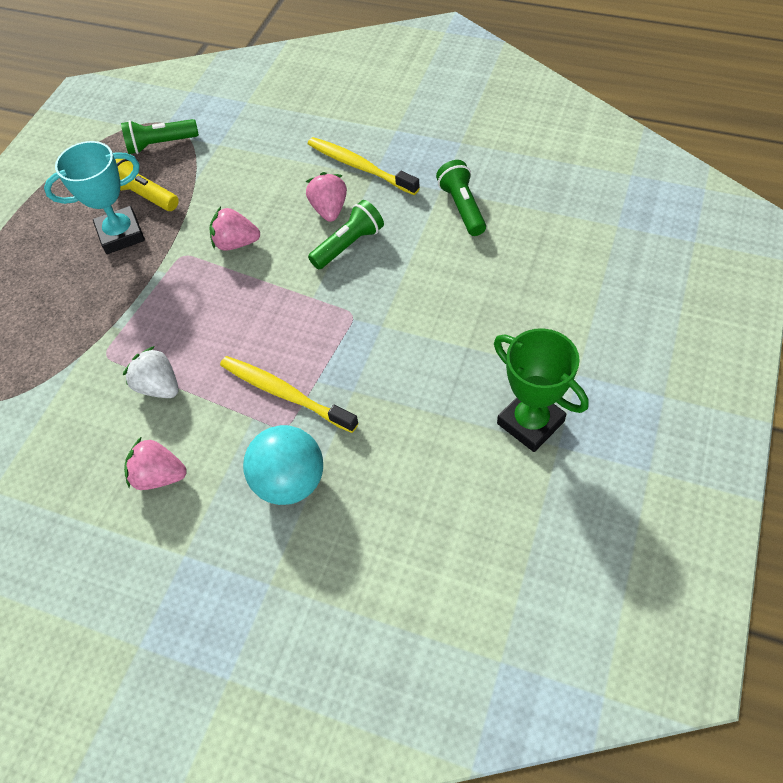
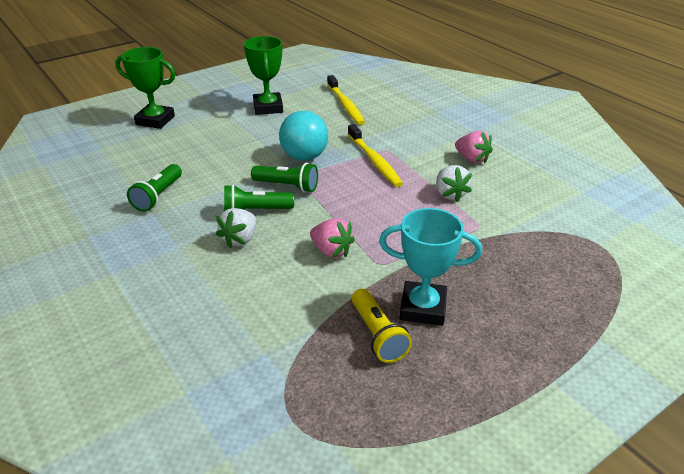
camera: 150 degrees left, 20 degrees down
green flashlight [121,119,199,154] -> green flashlight moved to [251,163,318,192]
turquoise ball [243,425,323,505] -> turquoise ball moved to [279,111,328,161]
pink strawberry [305,172,347,222] -> white strawberry [216,208,256,248]
yellow toothbrush [308,137,420,195] -> yellow toothbrush moved to [327,75,365,125]
none -> green trophy [115,47,175,129]

